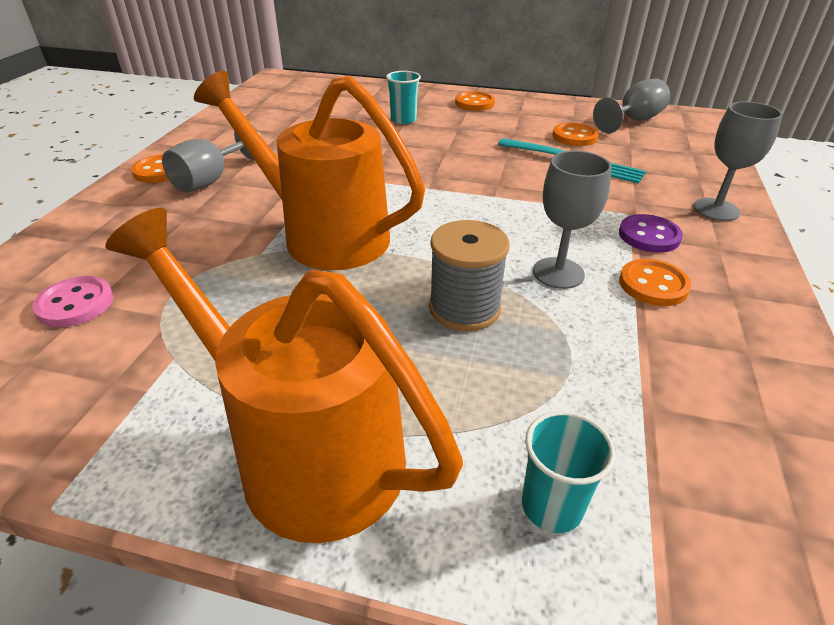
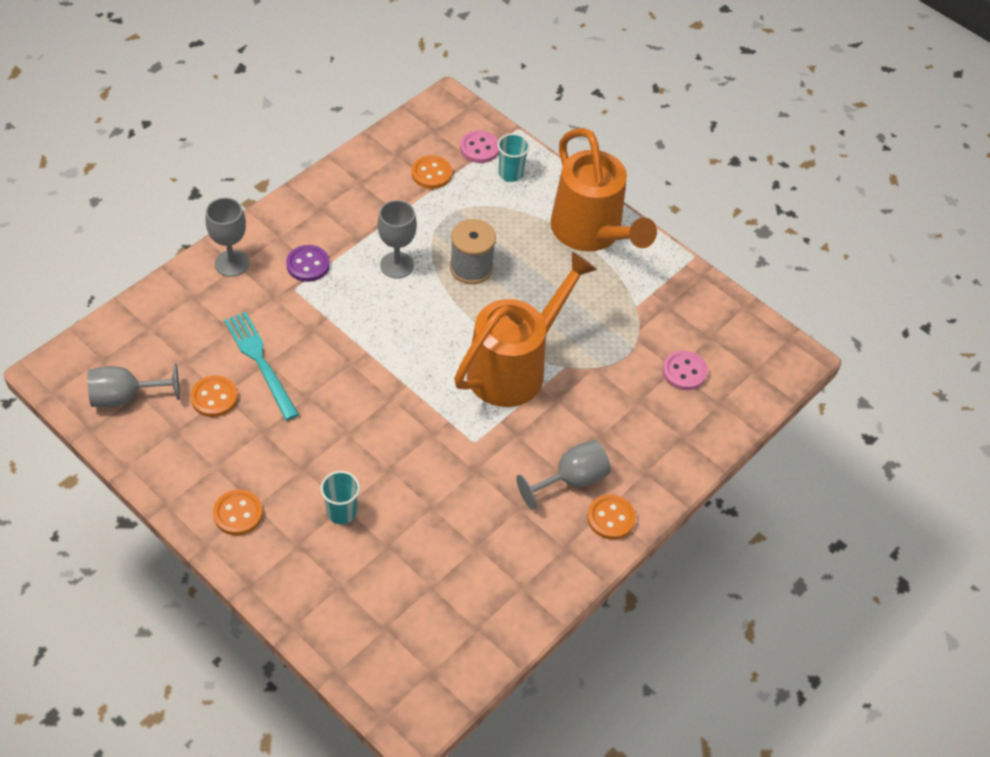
camera: 155 degrees left, 15 degrees up
orange watering can [194,71,425,270] -> orange watering can turned 105 degrees counterclockwise [454,252,597,407]
orange button [619,259,691,306] -> orange button moved to [412,155,452,189]
none -> pink button [460,130,499,163]

